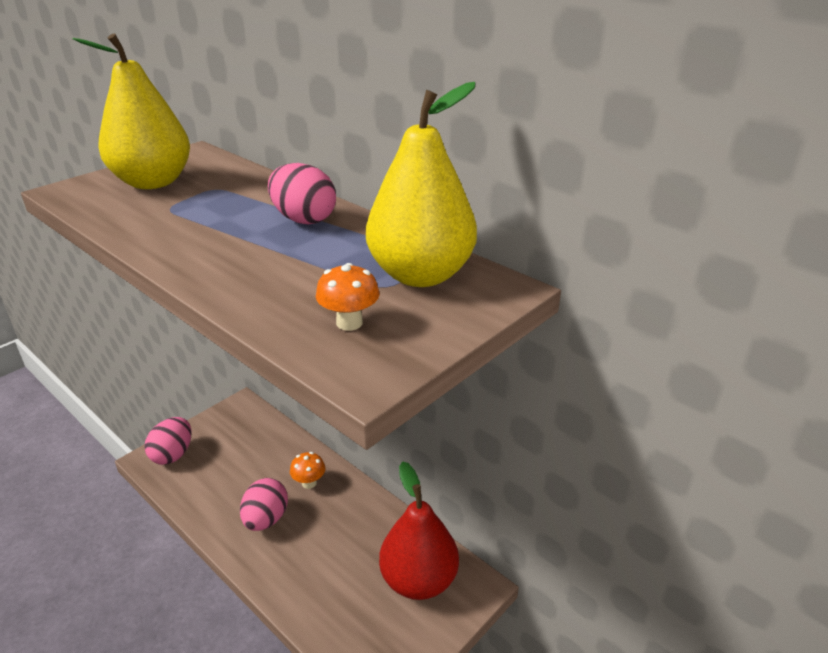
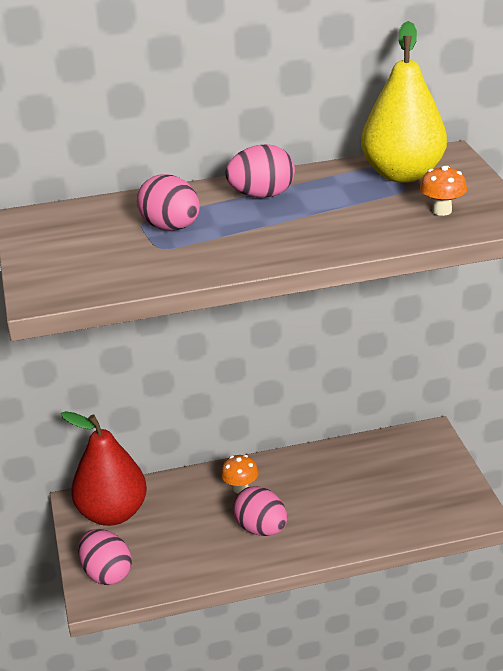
camera: 55 degrees left, 0 degrees up
yellow pear [73,34,190,189] -> none
red pear [379,461,459,600] -> red pear moved to [61,411,147,526]
none -> pink egg [137,174,200,231]

